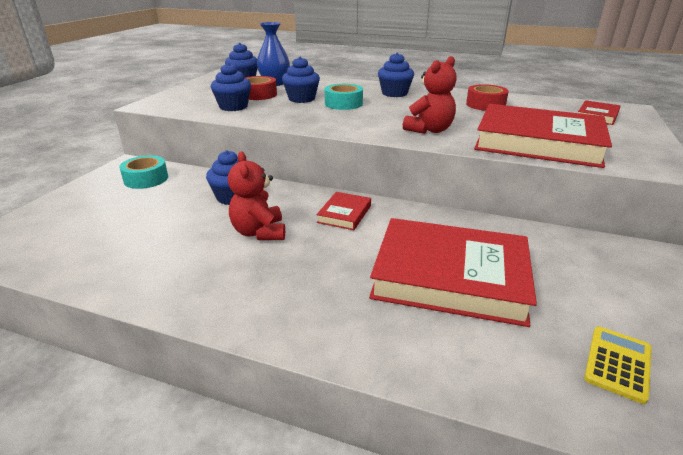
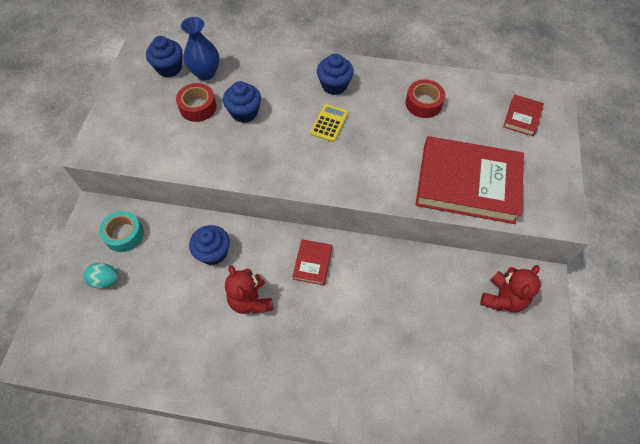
camera: 10 degrees left, 30 degrees up
blue cupcake [211,63,251,111] -> none
turquoise tape [325,84,363,110] -> none
red book [369,218,537,327] -> none
red teddy bear [403,56,457,134] -> red teddy bear moved to [480,265,541,312]
yellow calculator [584,327,652,404] -> yellow calculator moved to [310,104,348,142]
none -> turquoise egg [83,263,119,289]

